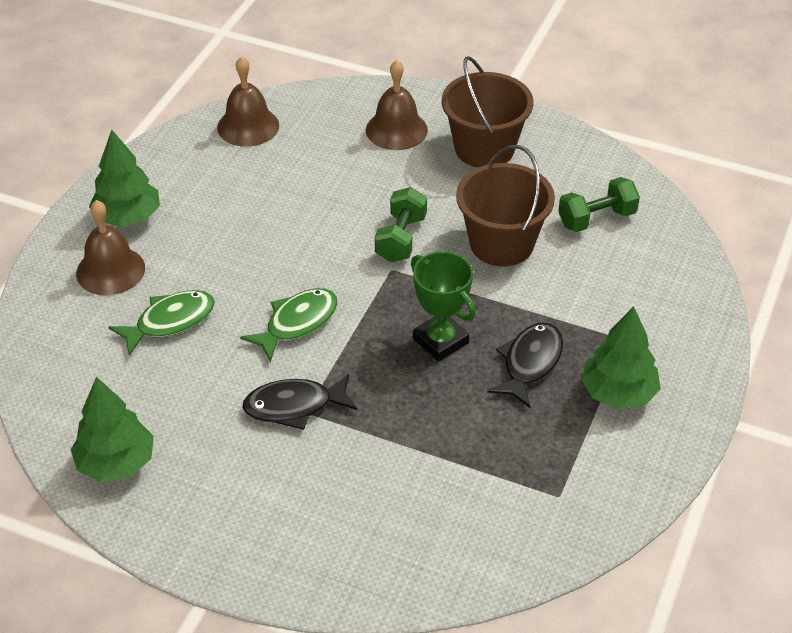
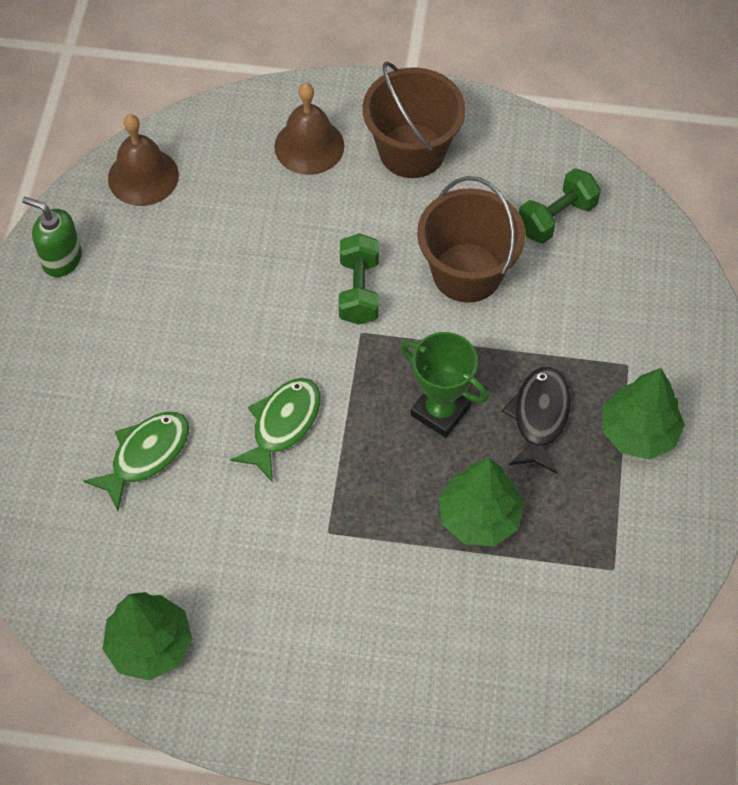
camera: 15 degrees left, 15 degrees up
brown bell [76,200,145,295] -> none
green tree [89,130,160,227] -> green tree moved to [439,458,524,546]
black fish [242,374,357,430] -> none
none -> green soap dispenser [22,197,82,277]

